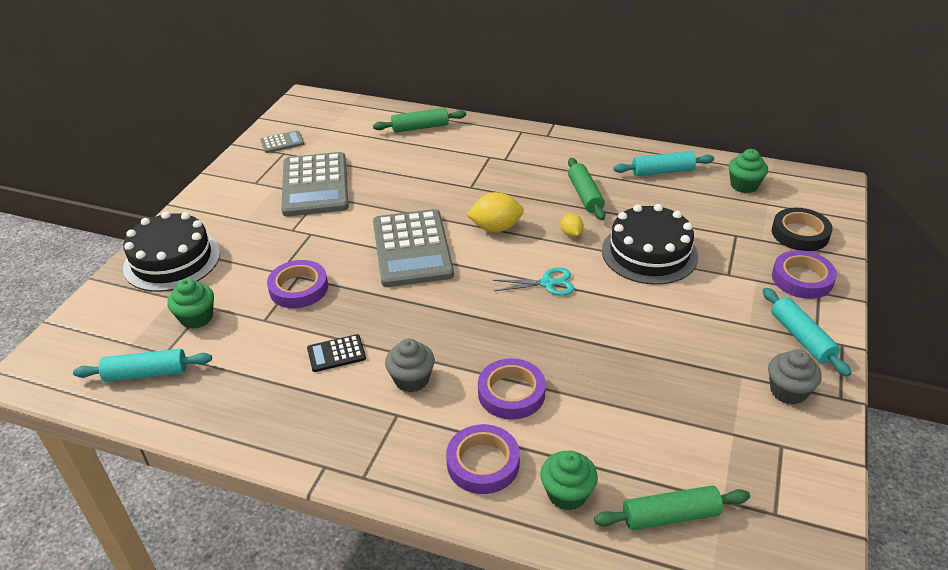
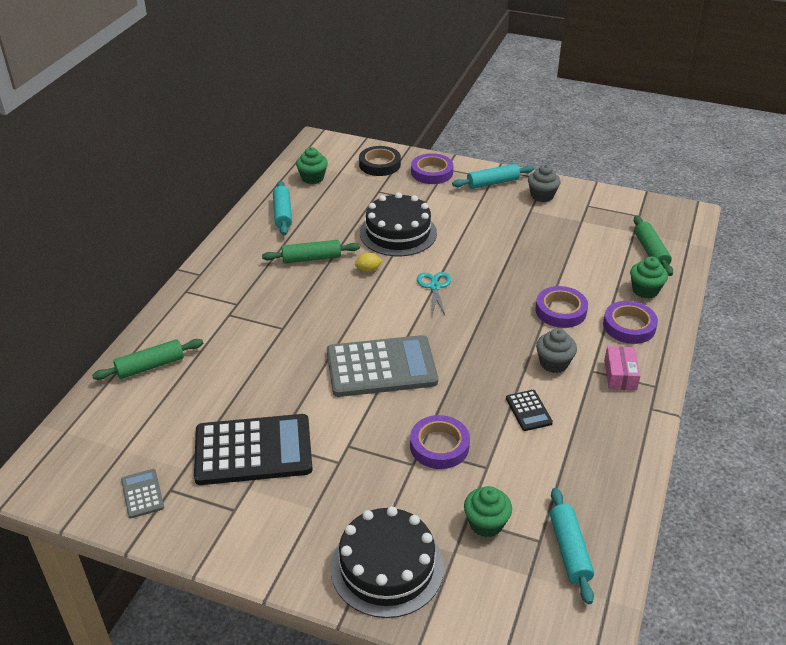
camera: 90 degrees left, 0 degrees up
grey calculator [281,152,349,216] -> black calculator [194,414,313,485]
green rolling pin [373,108,466,133] -> green rolling pin turned 75 degrees clockwise [92,339,203,380]
yellow lemon [466,192,524,232] -> none
none -> pink box [604,346,640,390]

